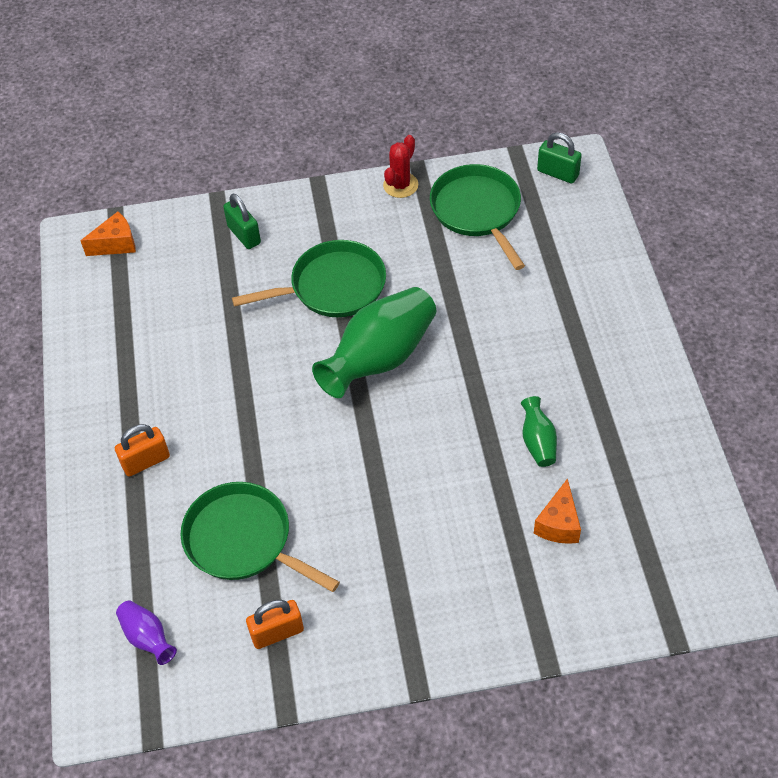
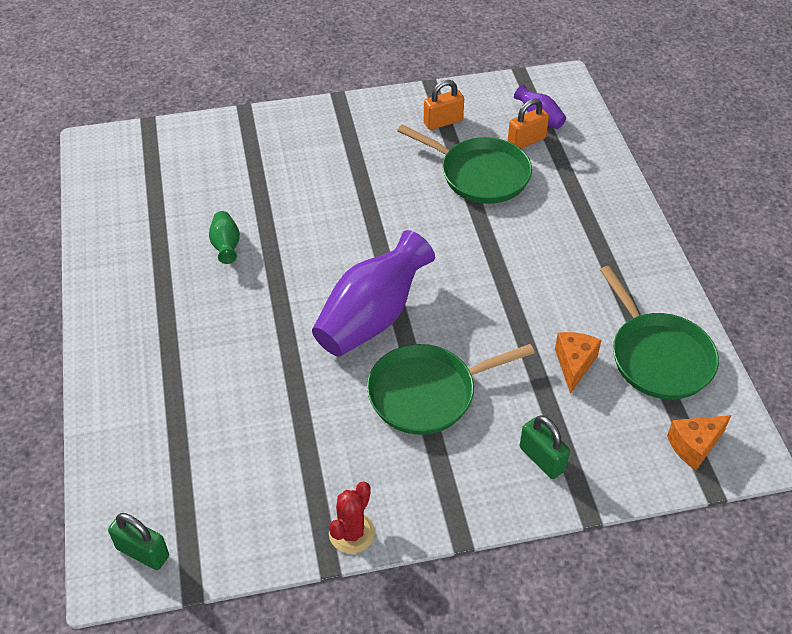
camera: 175 degrees right, 5 degrees down
orange padlock [115,424,170,477] -> orange padlock moved to [508,99,549,149]
green vase [312,287,436,398] -> purple vase [312,230,435,357]
green pan [430,164,525,270] -> green pan moved to [600,266,719,400]
orange cheese [533,478,581,544] -> orange cheese moved to [555,332,602,394]

